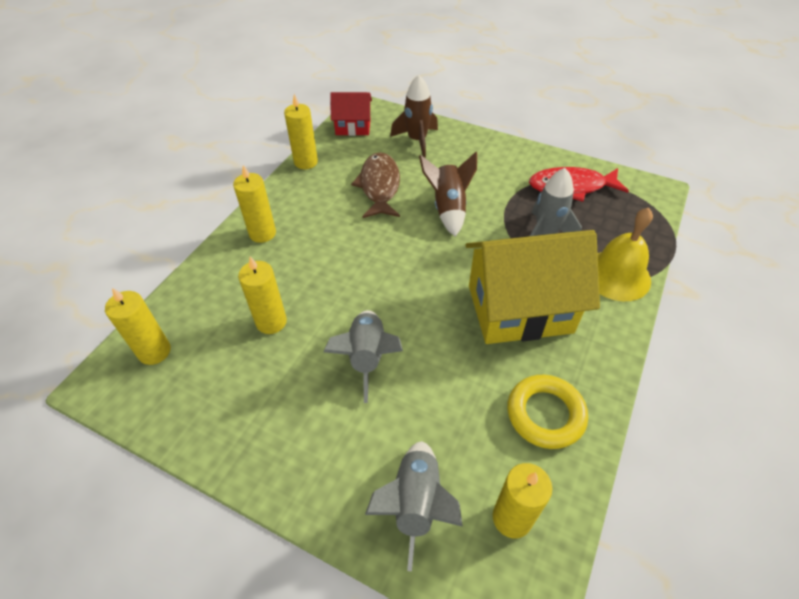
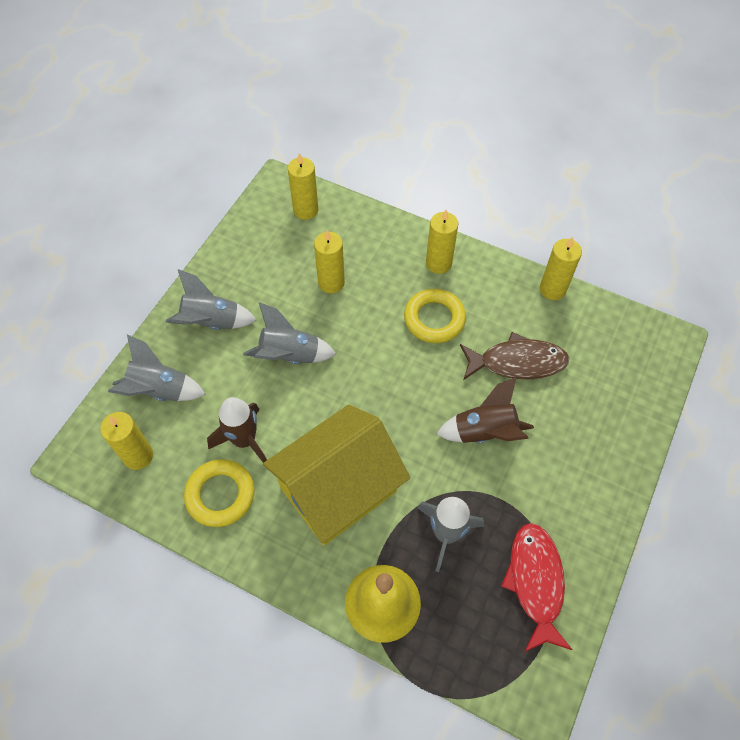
camera: 90 degrees right, 10 degrees up
red house [330,92,372,136] -> none
brown rocket [390,75,438,158] -> brown rocket moved to [207,397,267,463]
yellow house [465,230,600,344] -> yellow house turned 60 degrees clockwise [263,405,410,545]
none -> grey rocket [166,269,256,330]
none -> yellow ring [404,289,466,343]

